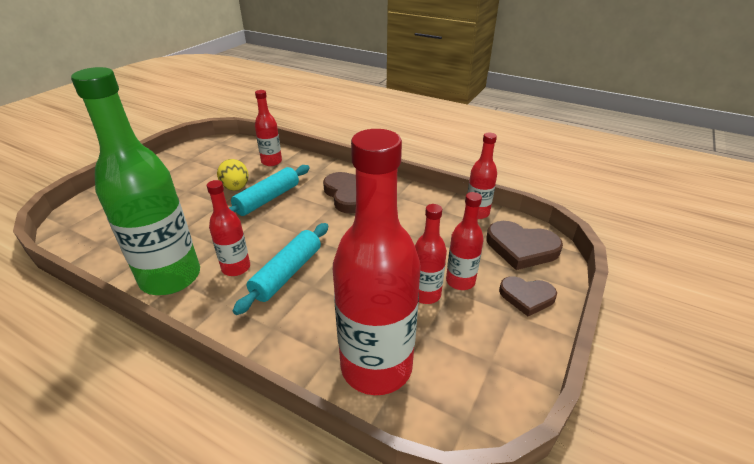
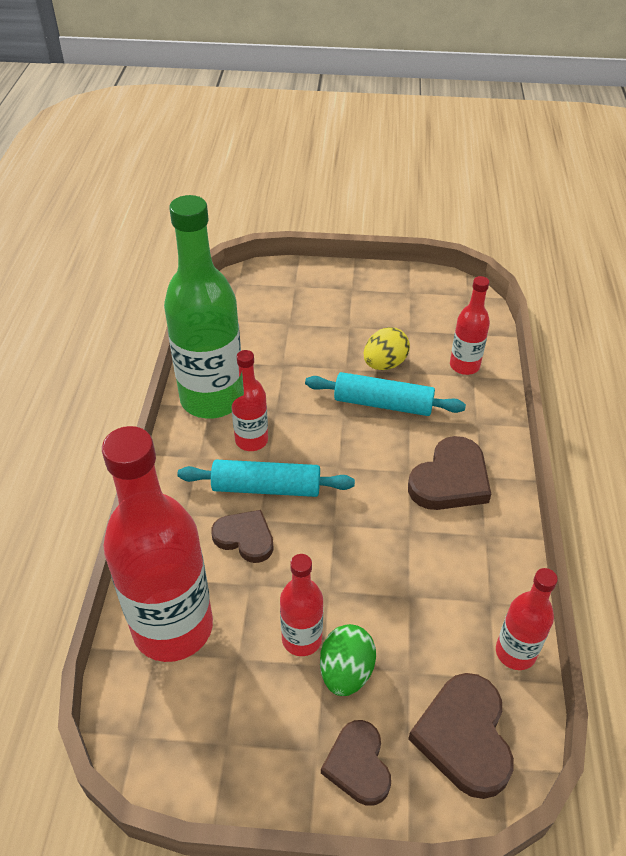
camera: 65 degrees right, 10 degrees up
red bottle [446,192,483,290] -> green egg [320,624,376,696]
none -> brown heart [211,510,274,563]

